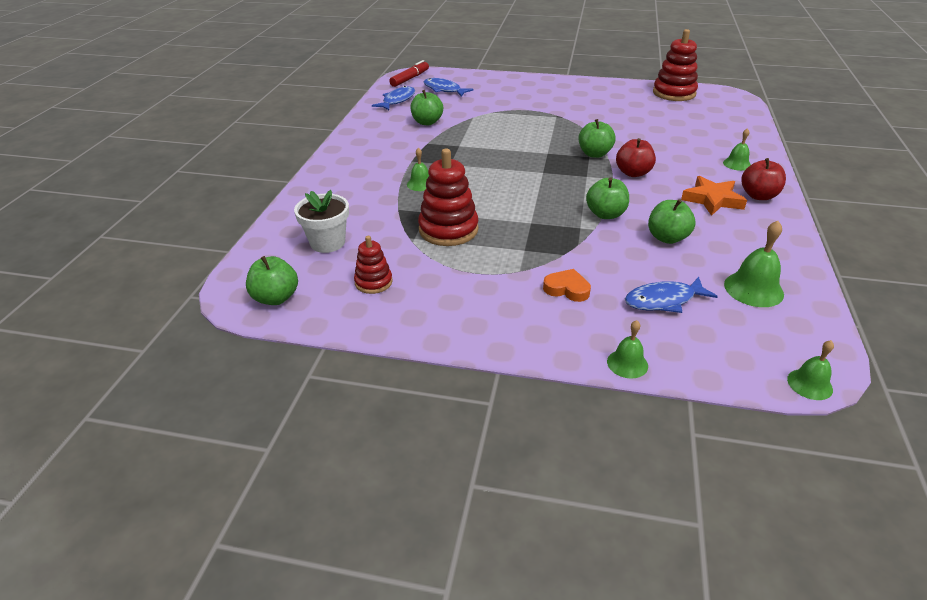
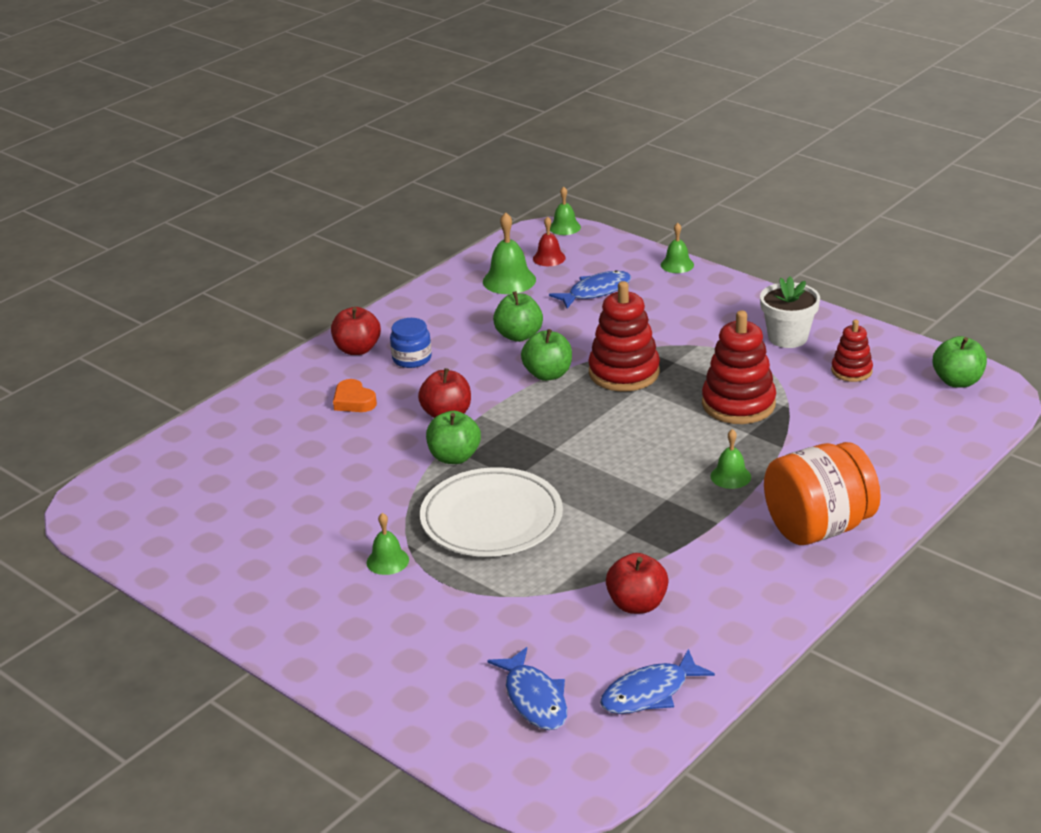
camera: 150 degrees left, 5 degrees down
white flower pot [294,190,349,253] -> white flower pot moved to [760,277,820,348]
red marker [389,60,429,87] -> none
green apple [410,90,443,125] -> red apple [606,553,669,614]
orange heart [543,269,591,302] -> orange heart moved to [333,379,377,412]
blue fish [625,277,718,313] -> blue fish turned 45 degrees counterclockwise [549,270,631,309]
red stacking toy [653,29,698,101] -> red stacking toy moved to [588,281,660,391]
orange star [681,176,747,216] -> blue jar [390,318,432,368]
green bell [723,128,751,171] -> green bell moved to [367,513,409,575]
none -> white plate [420,467,563,557]
none -> red bell [533,216,566,266]
none -> orange jar [764,442,881,545]

